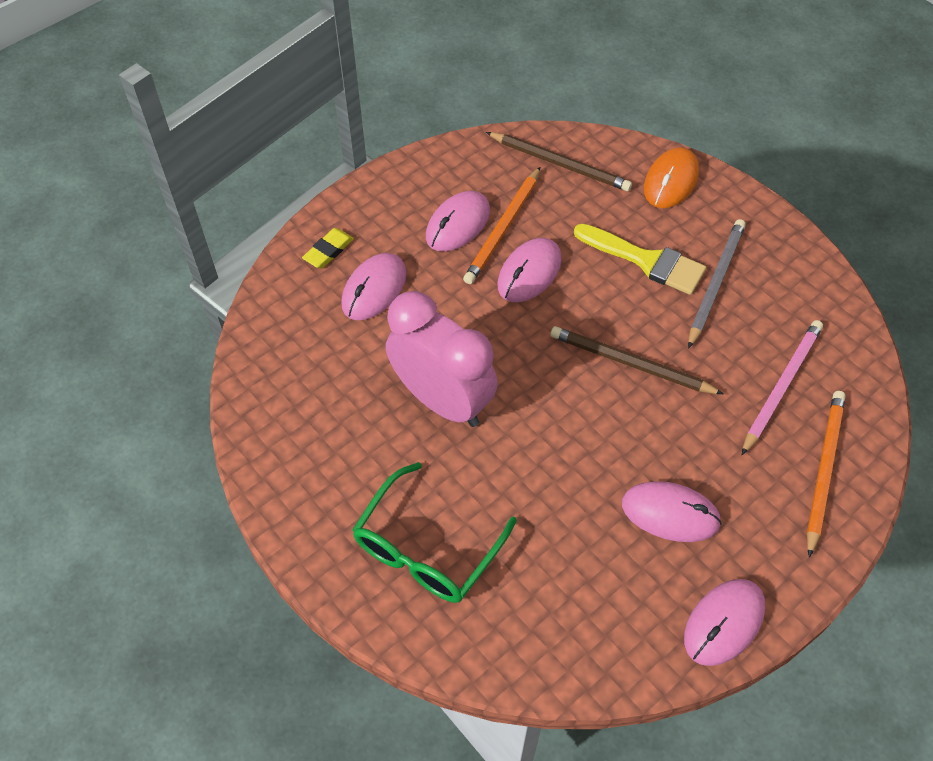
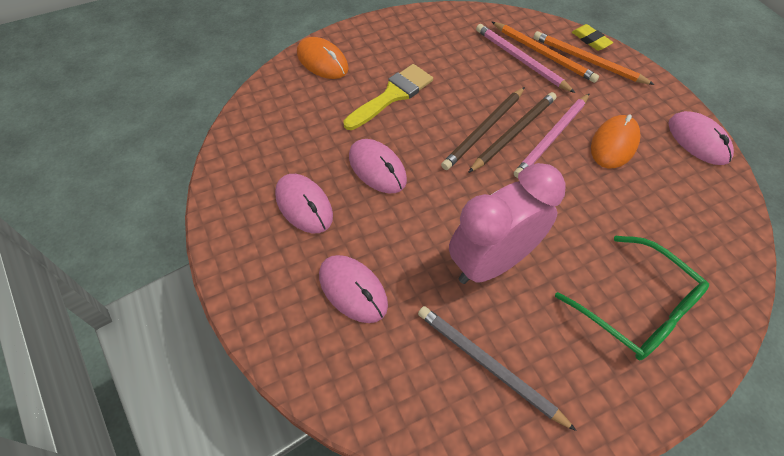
camera: 75 degrees left, 0 degrees up
yellow eraser [302,228,354,268] -> yellow eraser moved to [572,24,613,51]
orange pencil [463,167,540,284] -> orange pencil moved to [492,22,599,83]
brown pencil [486,132,632,191] -> brown pencil moved to [468,92,556,173]
pink mouse [622,481,722,542] -> orange mouse [591,114,641,168]
grey pencil [688,219,746,349] -> grey pencil moved to [418,306,577,431]
none -> pink pencil [514,93,590,178]

